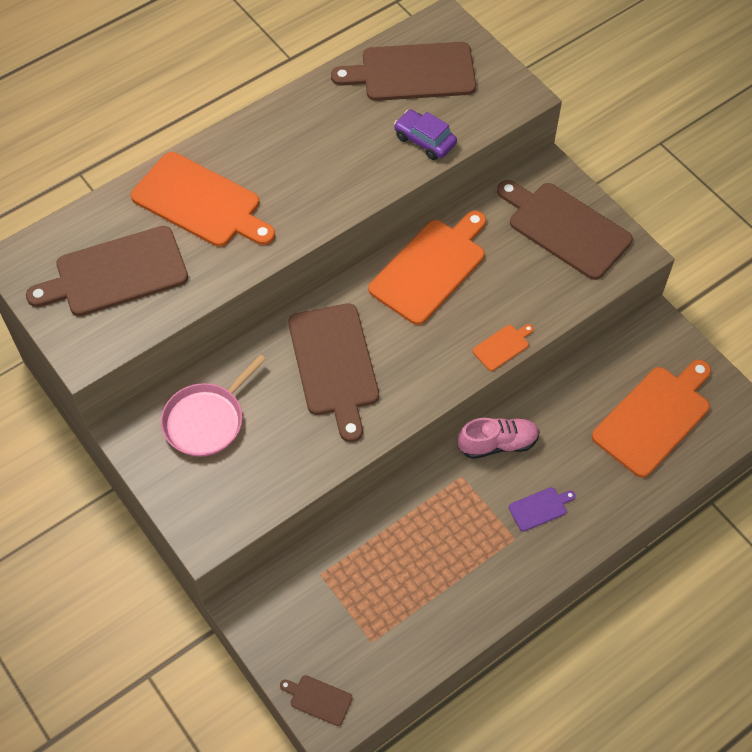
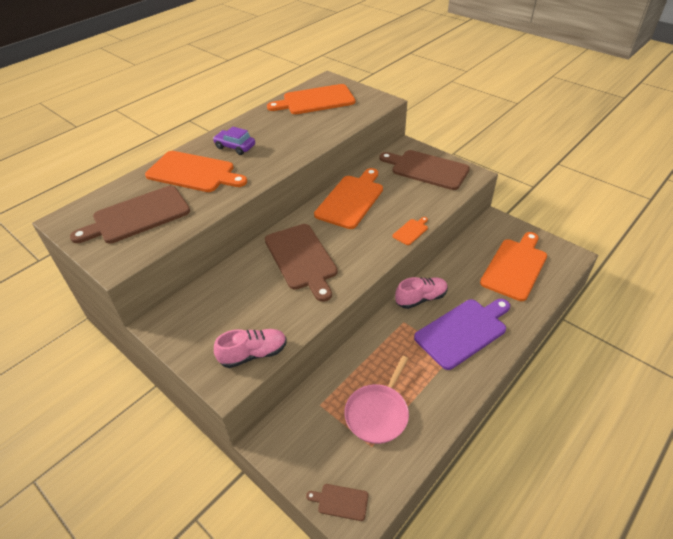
camera: 10 degrees left, 15 degrees down
pink pan [161,354,266,457] -> pink pan moved to [344,356,409,444]
brown cutting board [331,42,476,101] -> orange cutting board [267,84,355,114]
purple car [394,110,457,160] -> purple car moved to [213,126,255,155]
purple cutting board [509,487,575,531] -> purple cutting board [414,299,510,370], size x2.27
none -> pink shoe [214,329,287,368]

